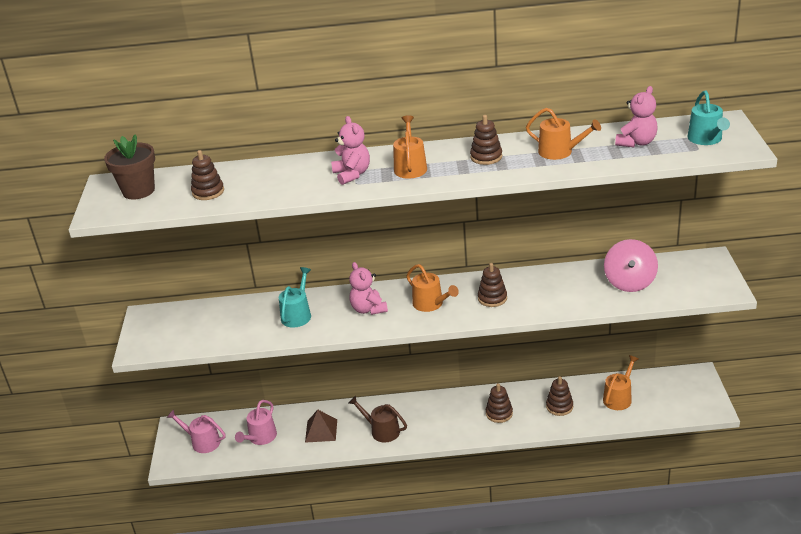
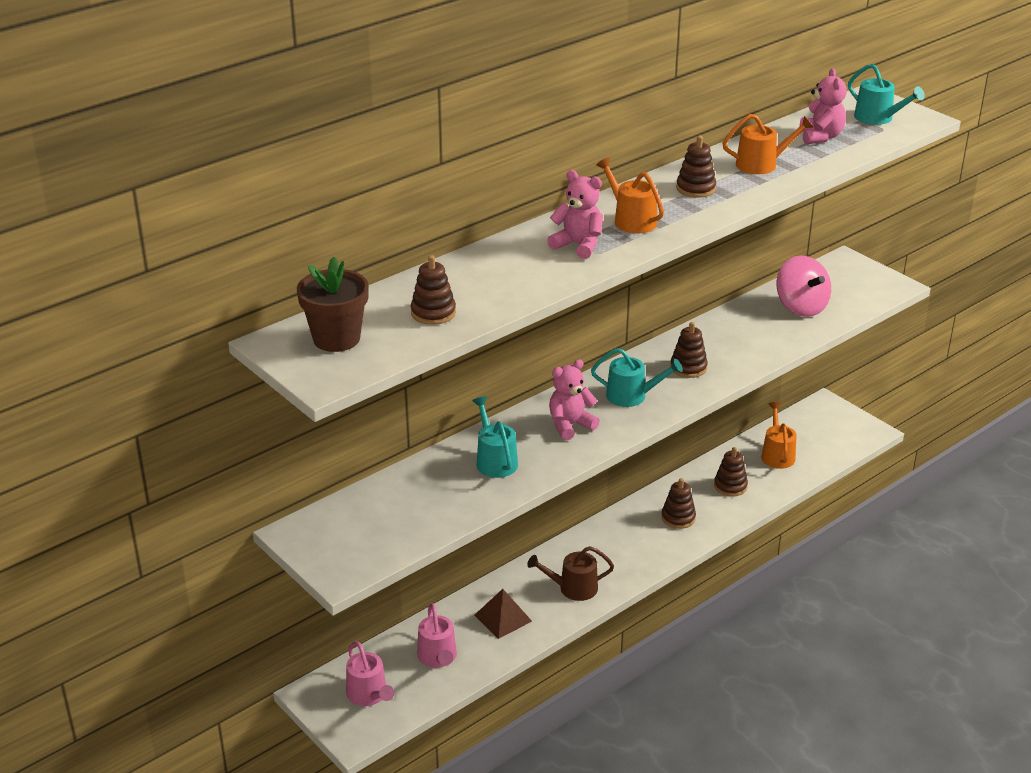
camera: 40 degrees left, 0 degrees up
pink watering can [167,410,226,453] -> pink watering can turned 105 degrees counterclockwise [346,641,394,706]
pink teddy bear [349,262,388,315] -> pink teddy bear turned 120 degrees clockwise [549,359,600,440]
orange watering can [407,264,459,312] -> turquoise watering can [591,348,683,407]

